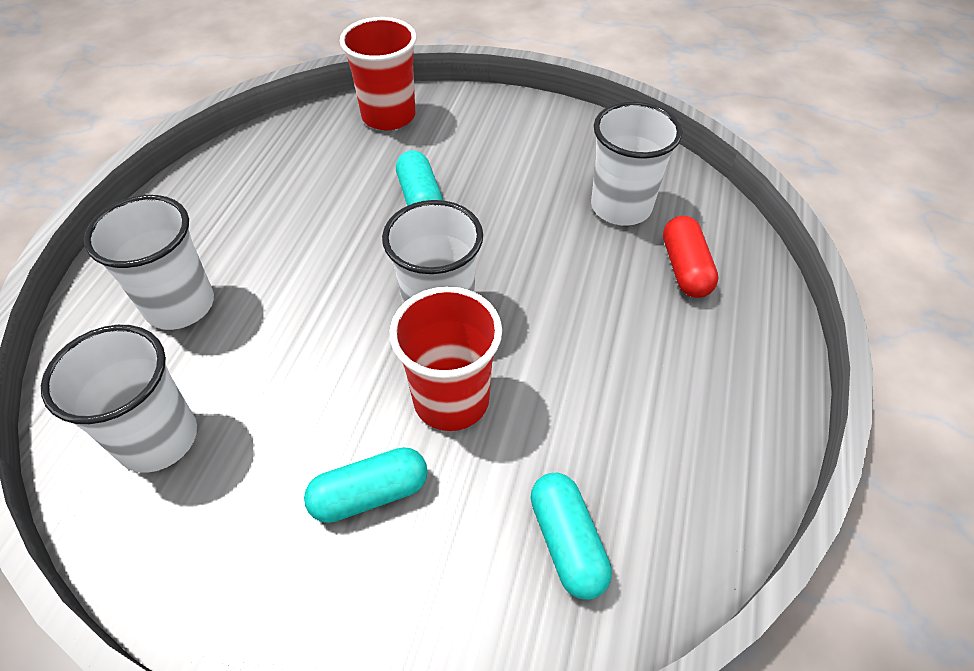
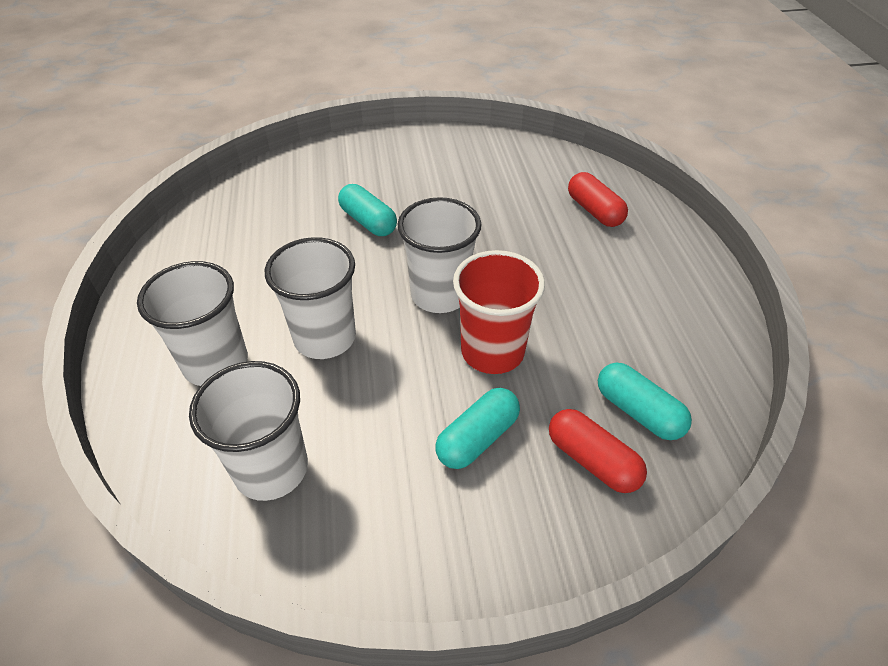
camera: 25 degrees left, 5 degrees down
red cup [340,17,417,130] -> none
white cup [591,101,682,225] -> white cup moved to [265,237,356,359]
none -> red capsule [549,409,647,493]

